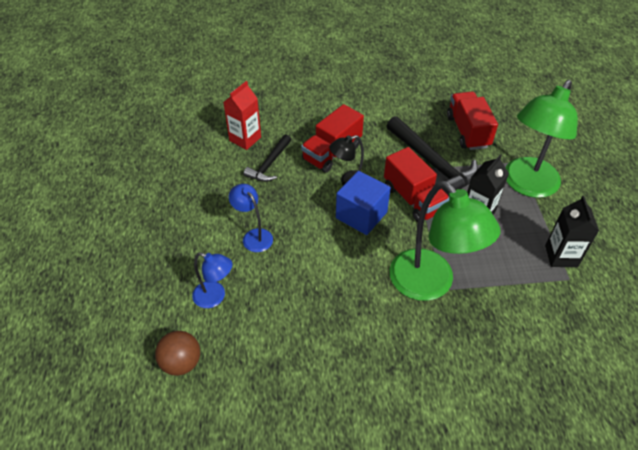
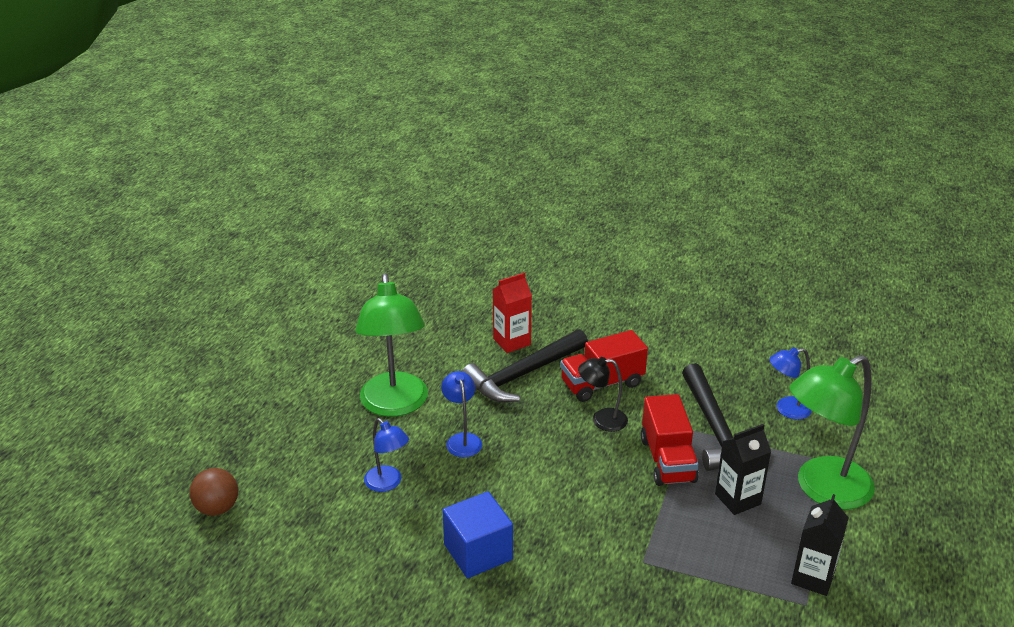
camera: 25 degrees right, 15 degrees down
brown ball [155,331,200,376] -> brown ball moved to [189,468,238,516]
black hammer [243,134,291,182] -> black hammer [462,329,588,403], size x1.70
blue cube [336,171,391,235] -> blue cube moved to [442,491,513,578]
green lamp [390,181,501,301] -> green lamp moved to [355,273,428,417]
red truck [447,92,498,150] -> blue lamp [769,347,812,420]

